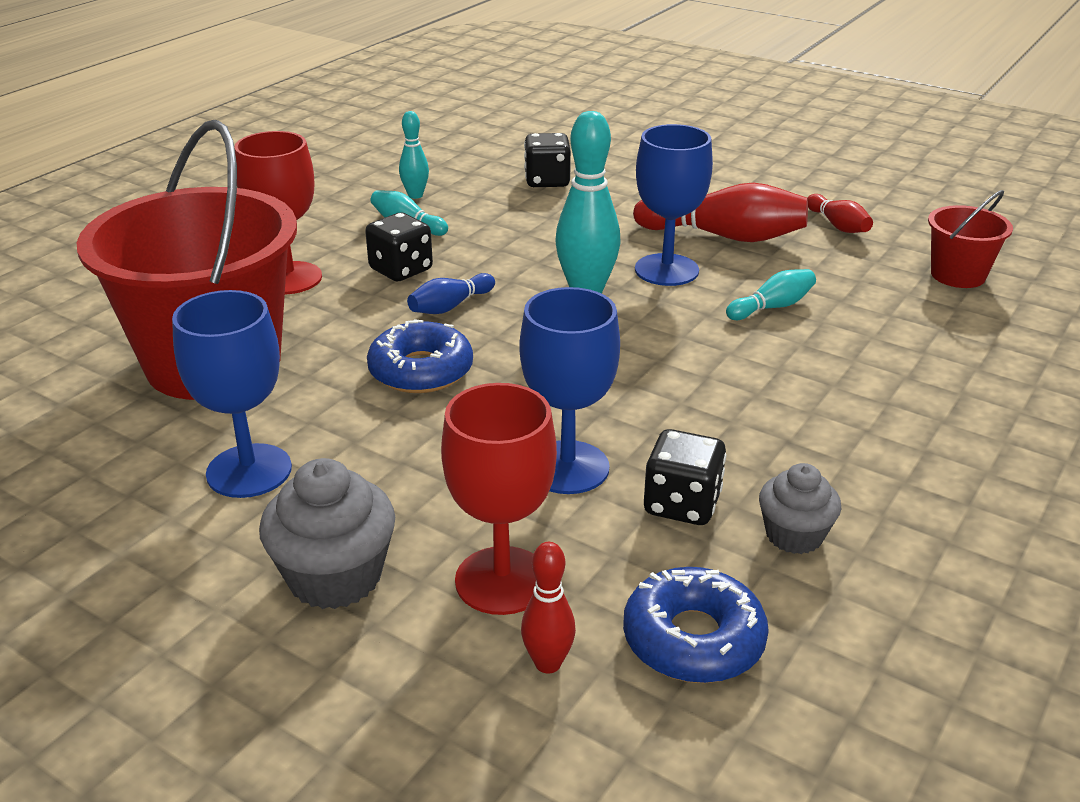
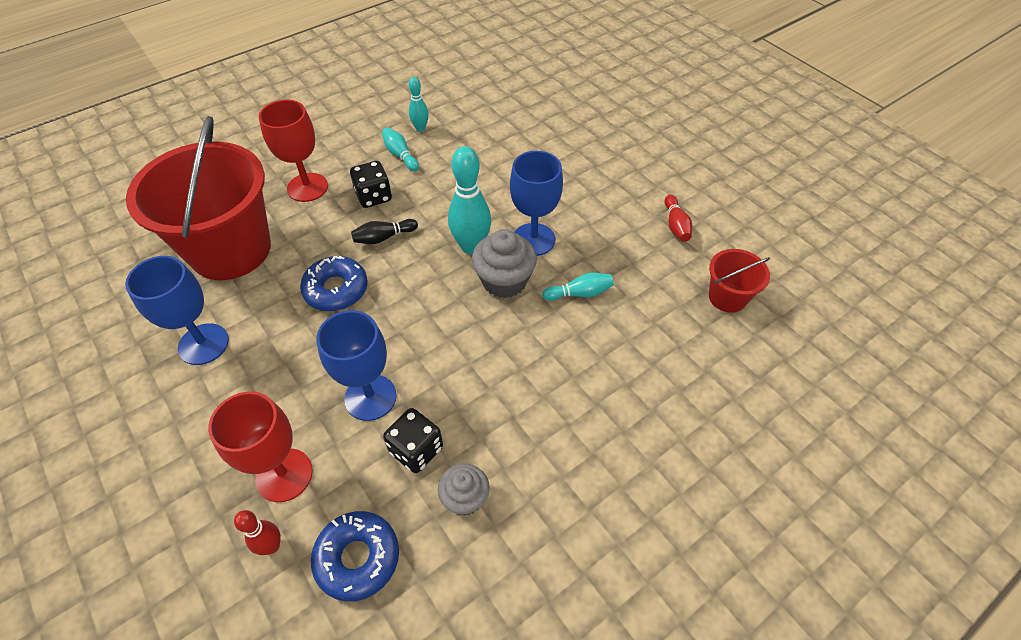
camera: 20 degrees right, 20 degrees up
grey cupcake [259,458,395,609] -> grey cupcake moved to [472,229,537,298]
blue bowling pin [407,273,495,314] -> black bowling pin [351,219,418,244]
black dice [524,133,571,187] -> none
red bowling pin [633,183,808,242] -> none

